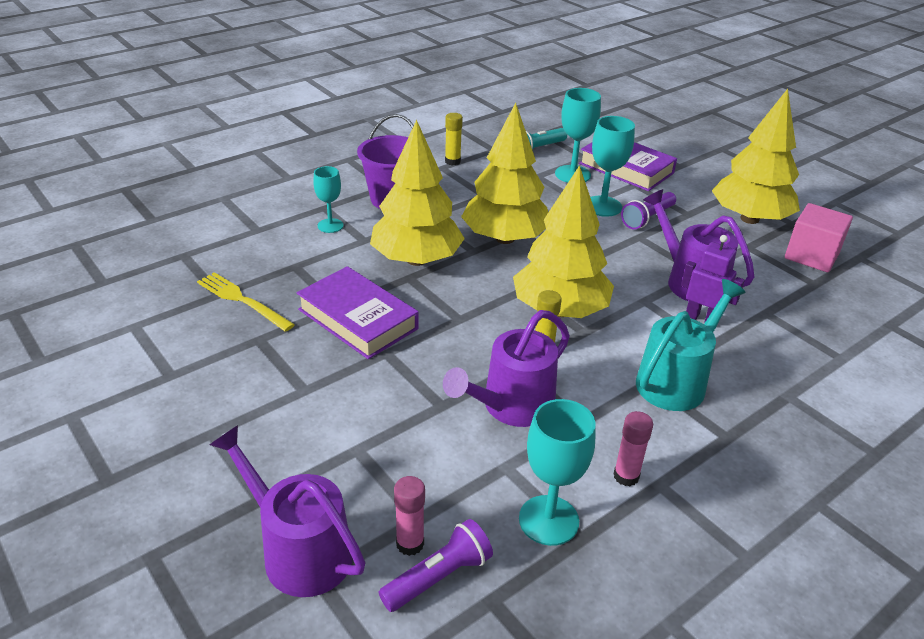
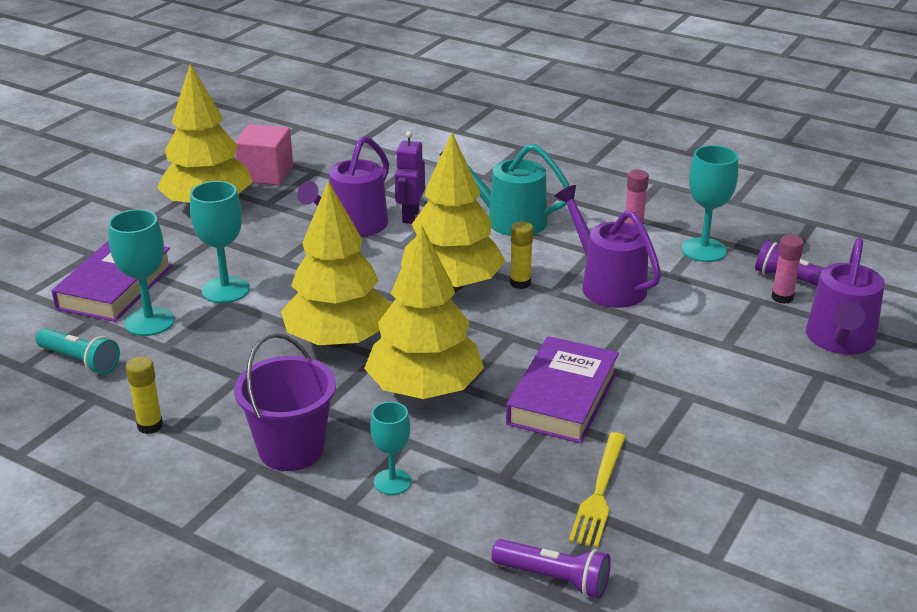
camera: 110 degrees left, 5 degrees down
purple watering can [443,310,570,427] -> purple watering can turned 150 degrees counterclockwise [554,185,661,308]
purple flashlight [621,192,676,230] -> purple flashlight moved to [491,539,611,599]

